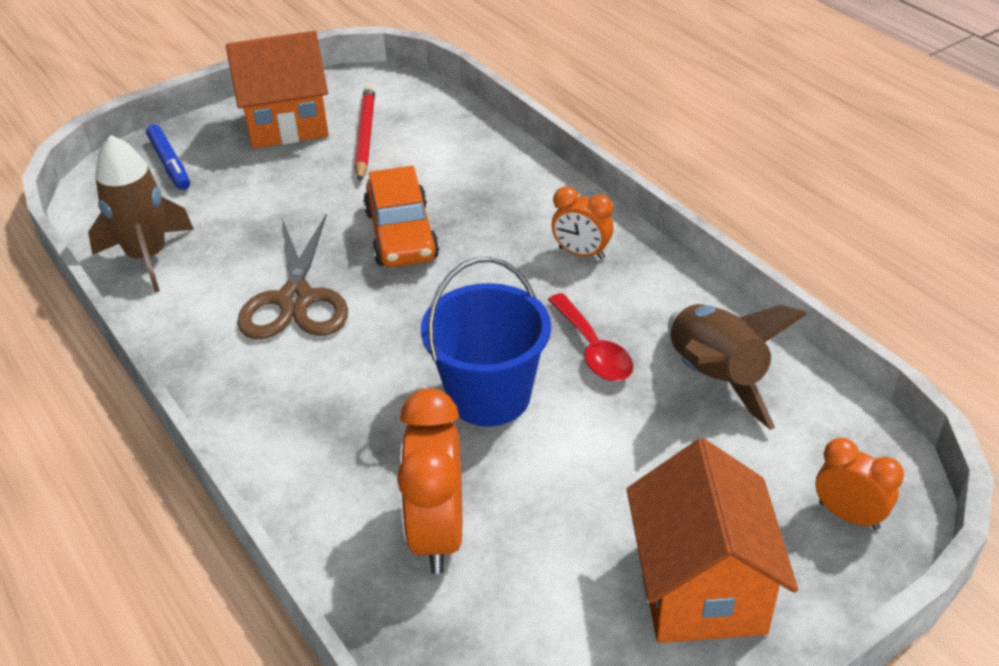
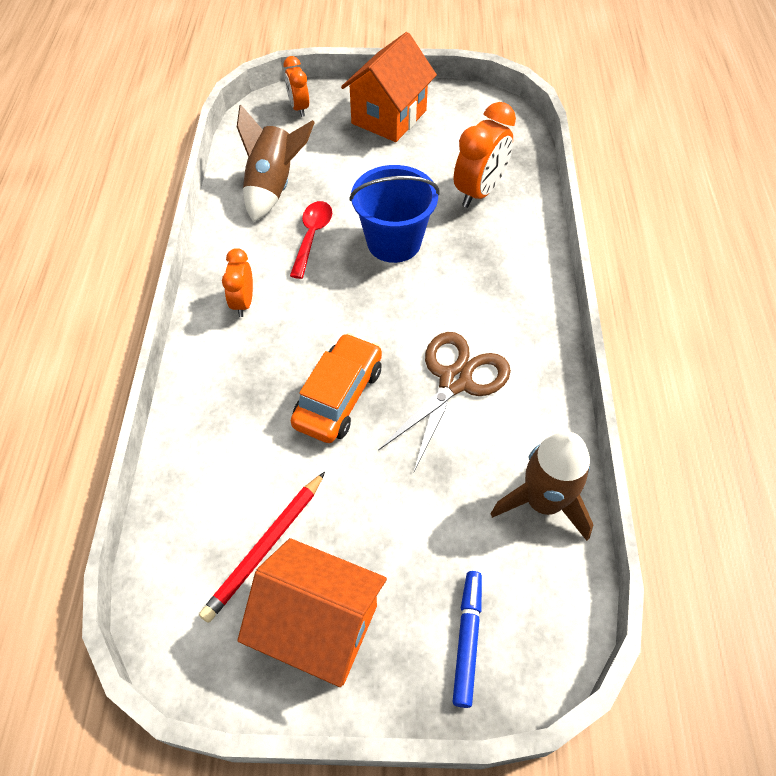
camera: 145 degrees left, 15 degrees up
orange clock [552,187,613,260] -> orange clock turned 150 degrees counterclockwise [222,248,253,317]

